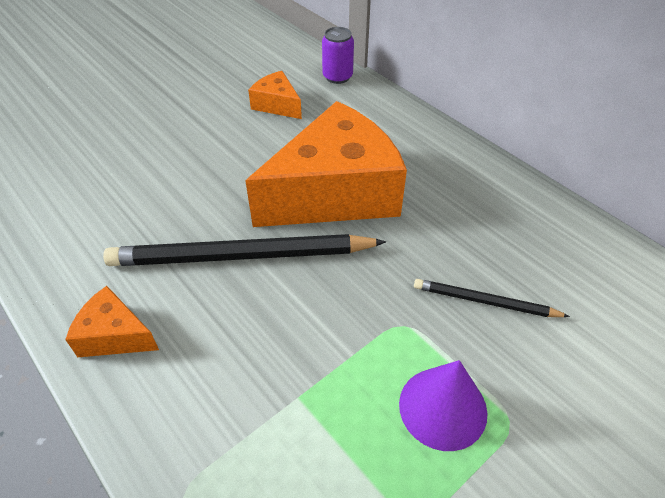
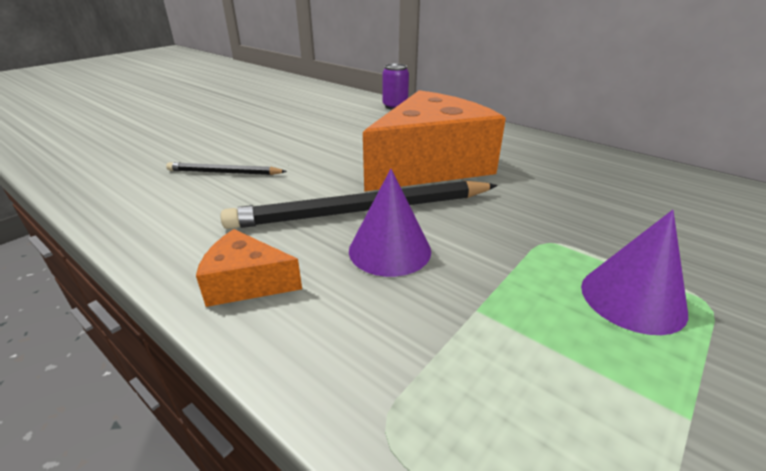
camera: 10 degrees left, 15 degrees down
orange cheese [248,71,302,119] -> none
black pencil [414,279,570,317] -> black pencil moved to [166,162,287,175]
none -> purple cone [349,169,431,277]

